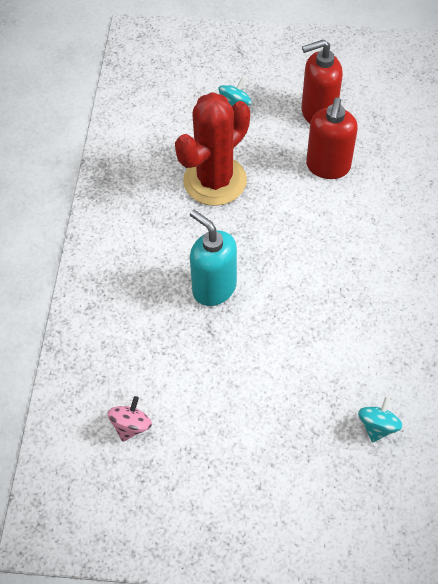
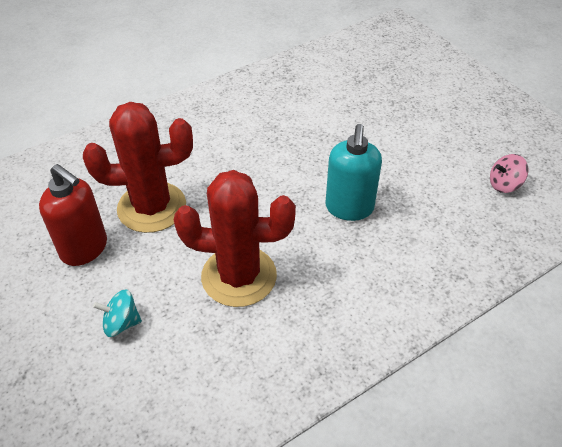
camera: 130 degrees left, 10 degrees down
red soap dispenser [306,98,358,179] -> red cactus [83,102,193,233]
turquoise spinning top [358,396,403,443] -> none

